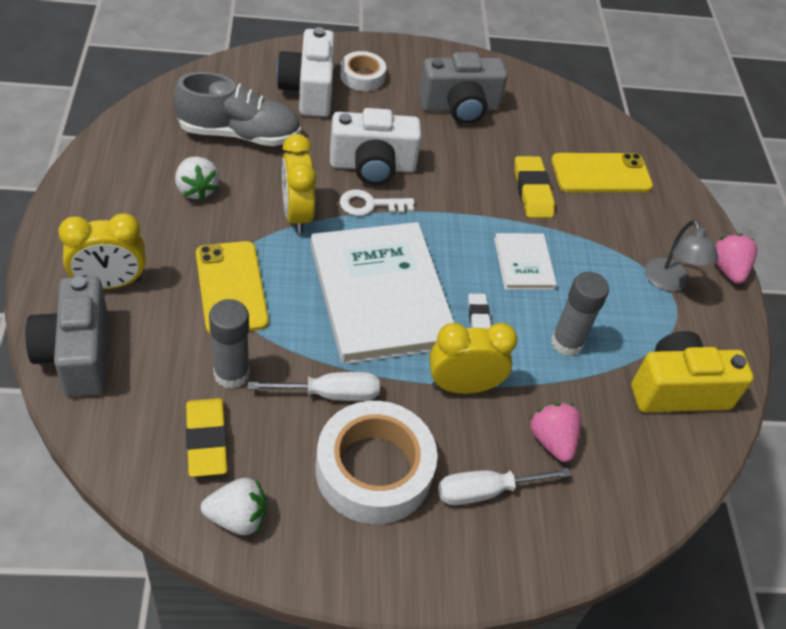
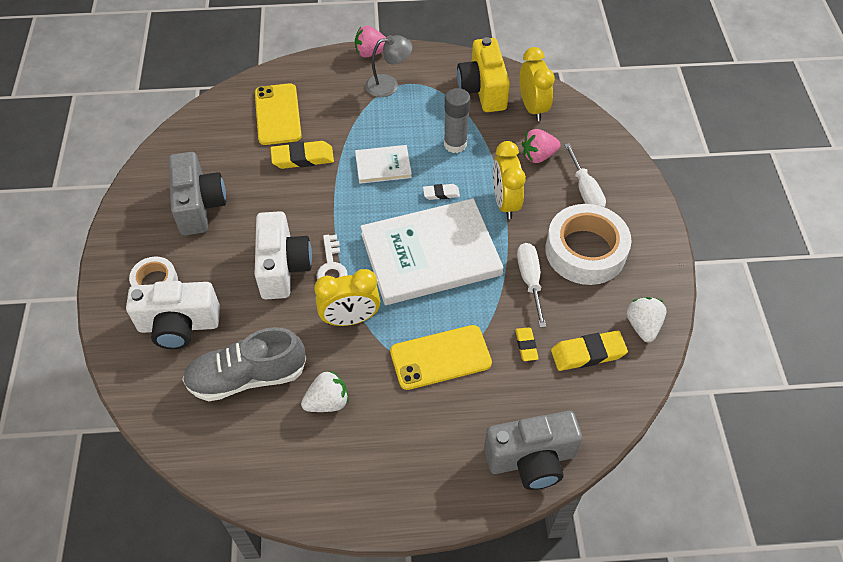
camera: 85 degrees left, 5 degrees up
yellow clock [58,213,145,289] -> yellow clock moved to [520,47,555,121]
grey shoe [174,72,301,146] -> grey shoe turned 105 degrees counterclockwise [182,327,306,401]
grey glue stick [209,299,250,389] -> yellow eraser [515,327,539,361]

